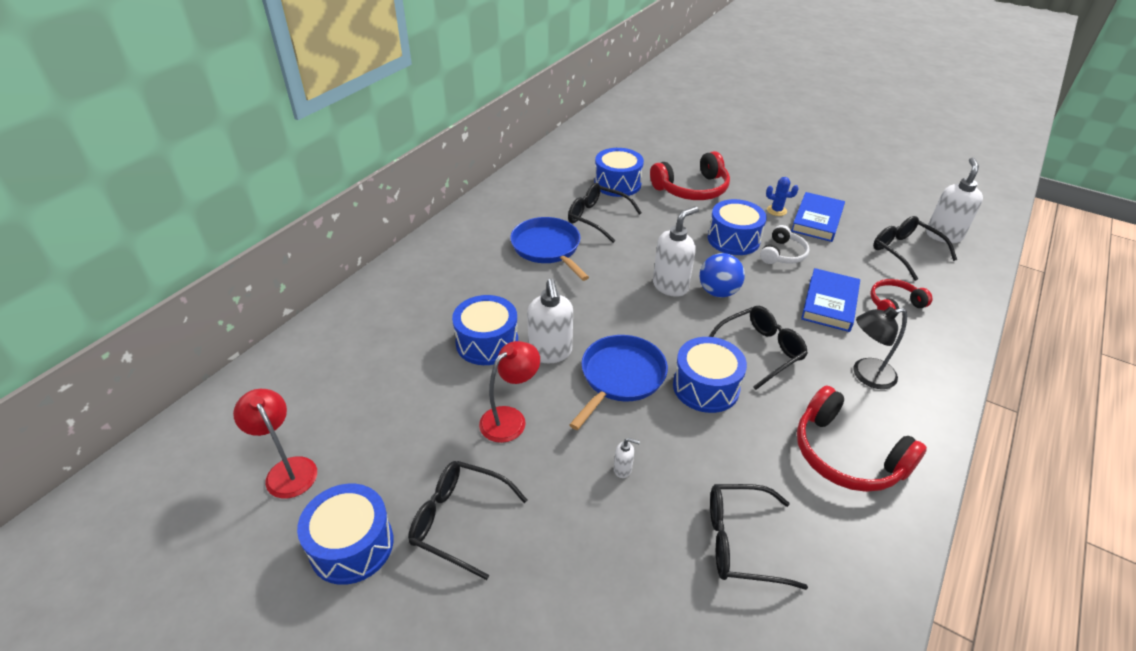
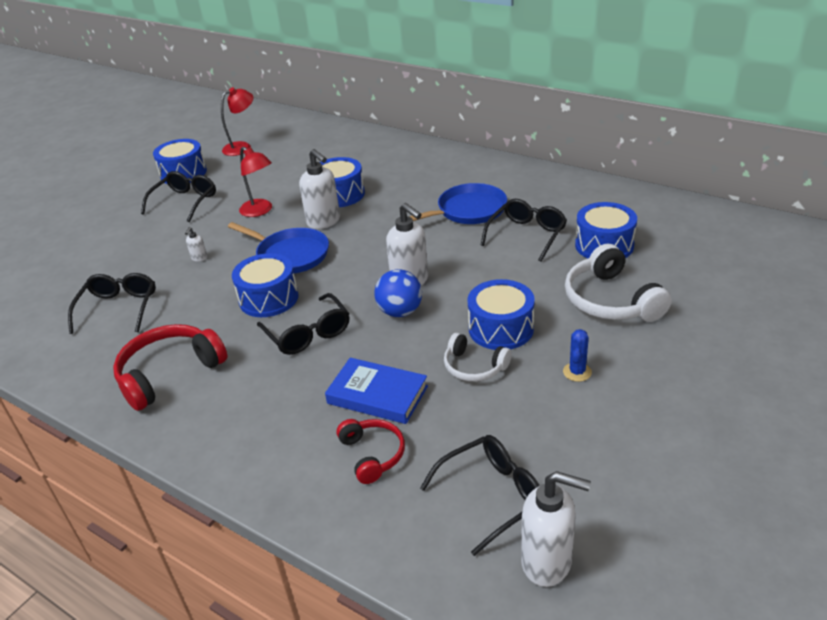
camera: 95 degrees right, 5 degrees down
white soap dispenser [527,279,573,363] -> white soap dispenser turned 120 degrees counterclockwise [299,149,340,229]
red headphones [650,151,730,200] -> white headphones [565,244,672,322]
blue book [791,192,845,242] -> none
black lamp [853,307,907,389] -> none

